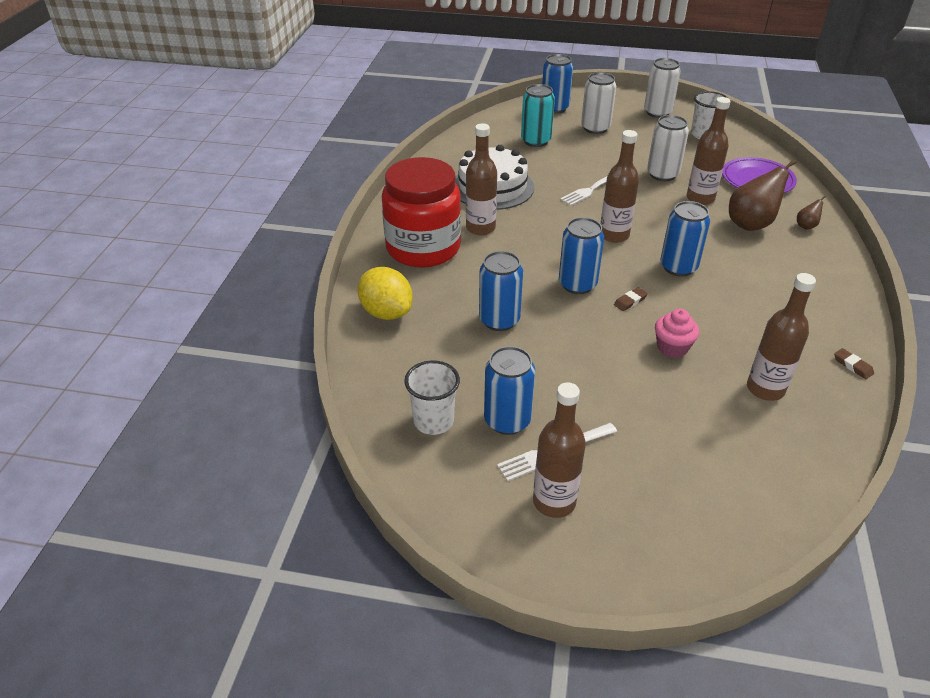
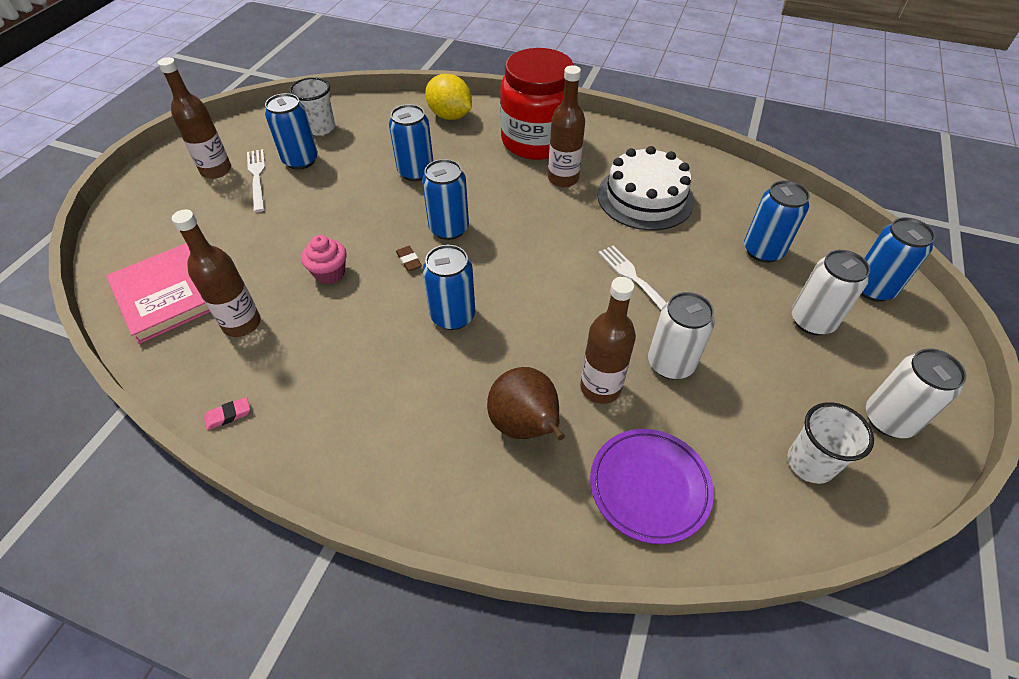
camera: 100 degrees right, 10 degrees up
yellow lemon [357,267,413,320] -> yellow lemon turned 75 degrees clockwise [425,74,472,120]
turquoise can [521,84,555,147] -> blue can [744,180,810,263]
brown bottle [601,130,639,243] -> none
brown pear [797,196,826,229] -> none
brown eraser [834,348,874,379] -> pink eraser [204,397,250,430]
none -> pink book [106,243,210,344]

